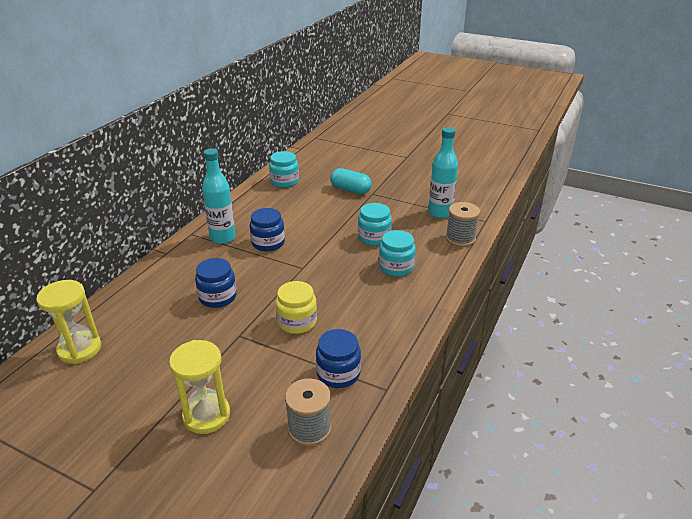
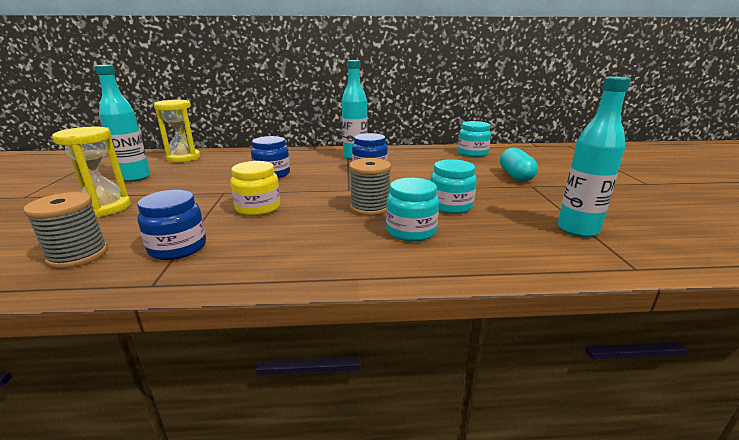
camera: 60 degrees right, 10 degrees down
grey spool [446,202,480,247] -> grey spool moved to [349,158,391,216]
none -> turquoise bottle [95,65,150,182]

